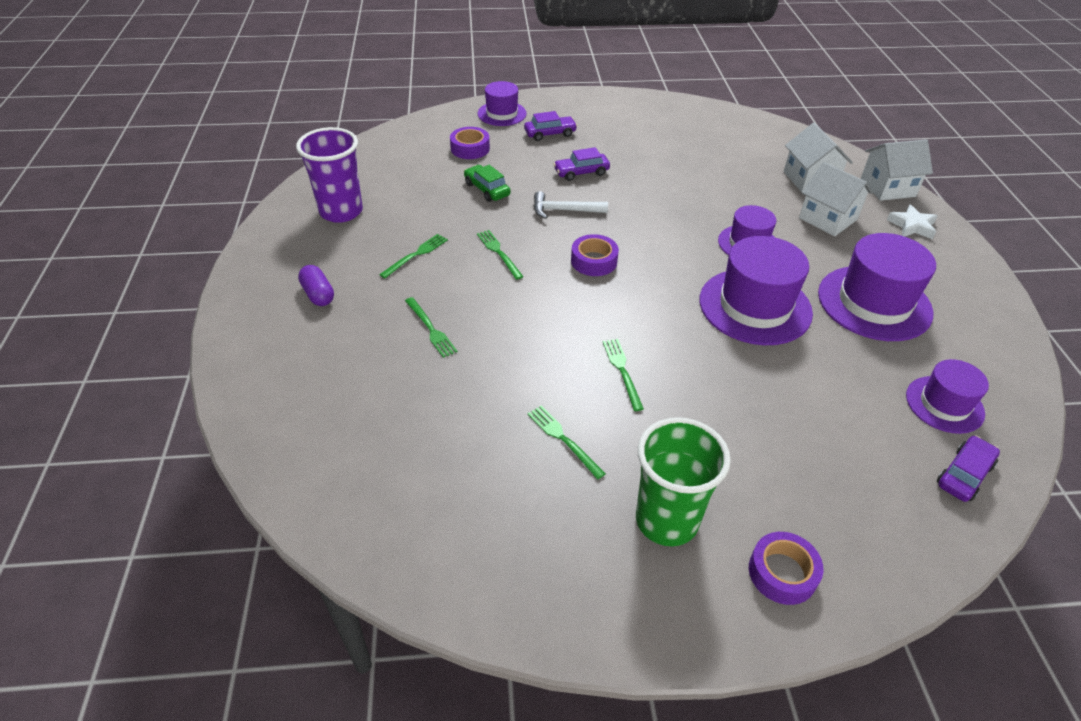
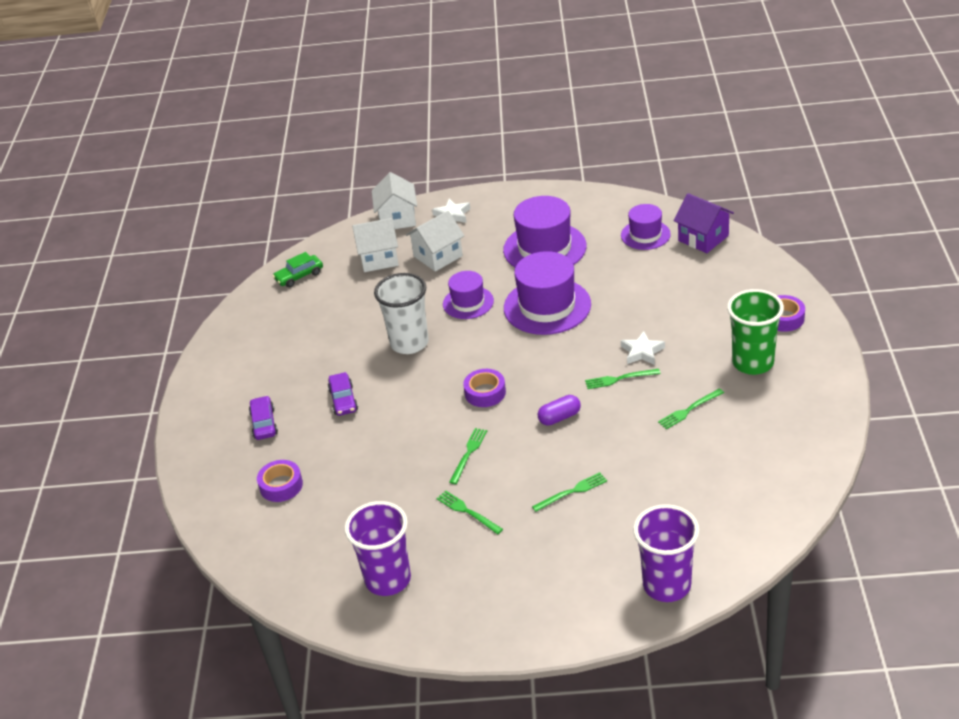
camera: 80 degrees left, 5 degrees down
purple capsule [298,265,334,306] -> purple capsule moved to [538,395,581,426]
green car [464,165,511,202] -> green car moved to [273,252,323,287]
green fork [477,230,524,280] -> green fork turned 135 degrees clockwise [449,428,487,484]
purple hat [478,81,527,126] -> none
white hammer [534,191,608,219] -> none
purple car [937,435,1000,502] -> purple house [673,193,734,253]
none -> white cup [374,273,429,354]
none -> white star [621,331,665,365]
none -> purple cup [633,504,699,602]

